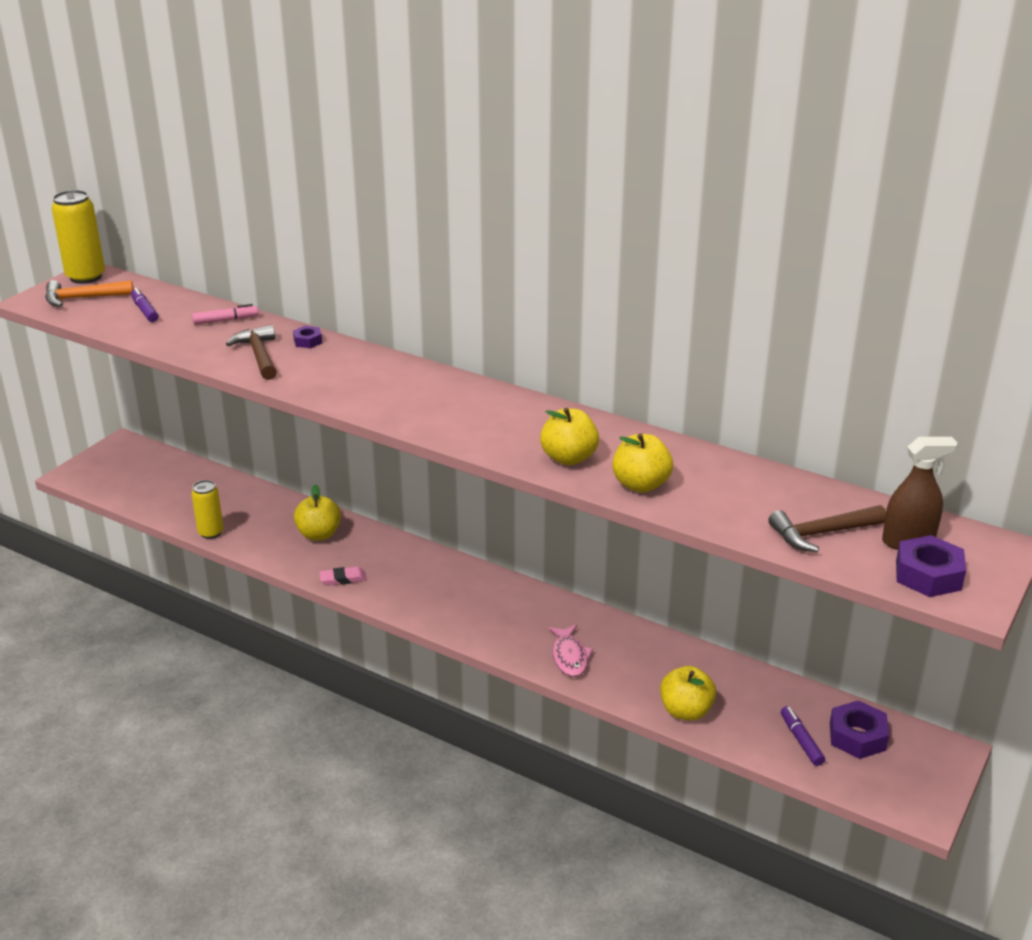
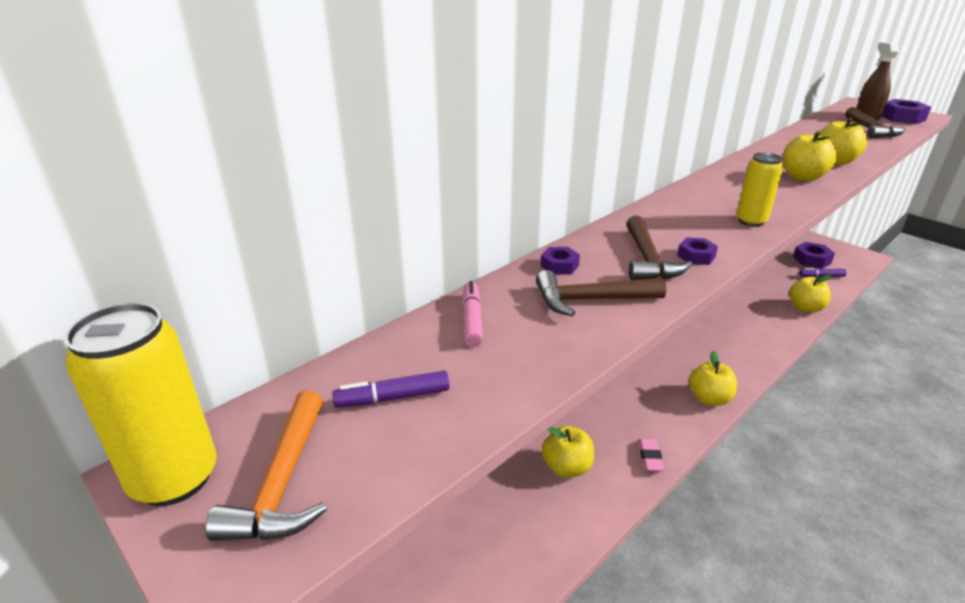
camera: 75 degrees left, 0 degrees up
yellow can [191,480,224,539] -> yellow can moved to [736,152,783,227]
pink fish [548,625,593,677] -> none
none -> brown hammer [626,216,692,280]
none -> purple nut [677,238,718,265]
none -> yellow apple [689,351,737,406]

